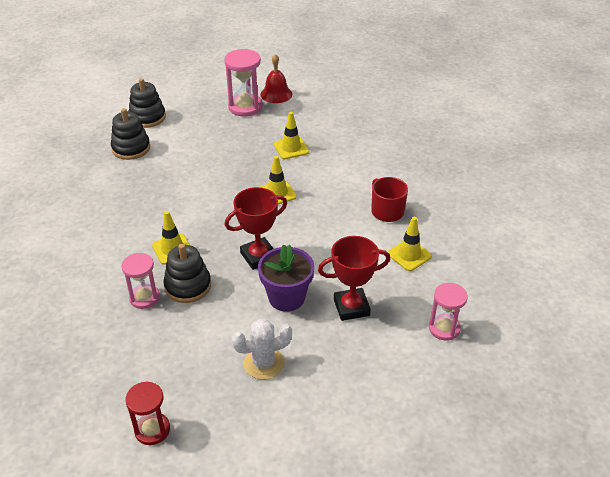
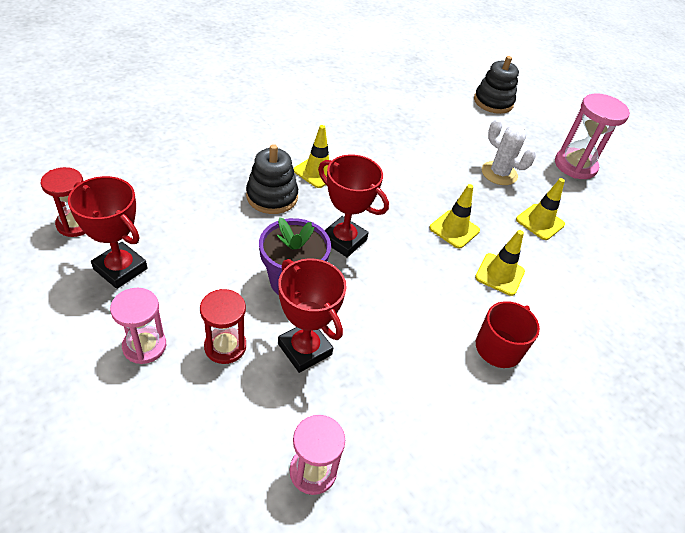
camera: 60 degrees right, 5 degrees up
black stacking toy [111,108,150,160] -> none
pink hourglass [121,253,160,309] -> pink hourglass moved to [110,288,166,364]
white cactus [232,319,292,380] -> white cactus moved to [482,119,536,185]
red bell [260,54,292,103] -> none
yellow traffic cone [388,217,432,271] -> yellow traffic cone moved to [475,230,525,296]
none -> red trophy [68,176,147,289]
none -> red hourglass [200,289,246,364]

